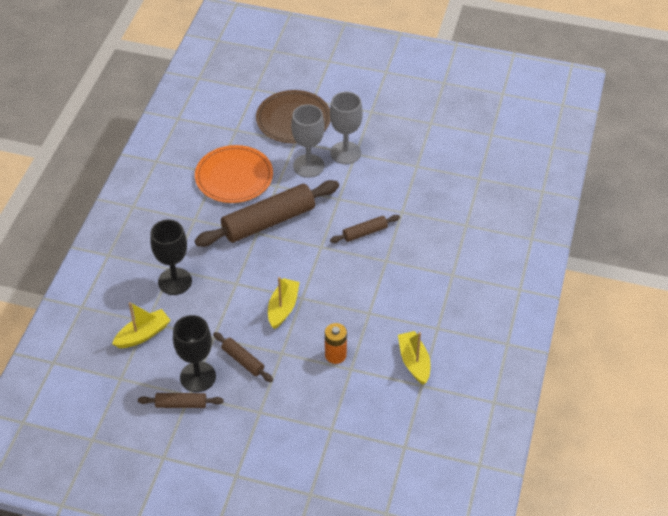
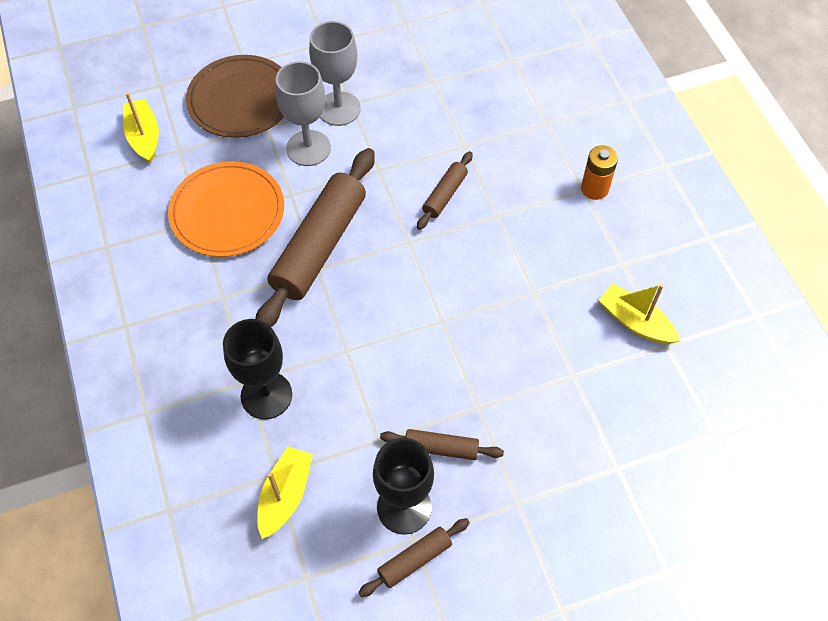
camera: 35 degrees left, 10 degrees up
yellow boat [268,277,300,329] -> yellow boat moved to [123,92,159,163]
orange battery [325,323,347,364] -> orange battery moved to [581,145,618,200]

